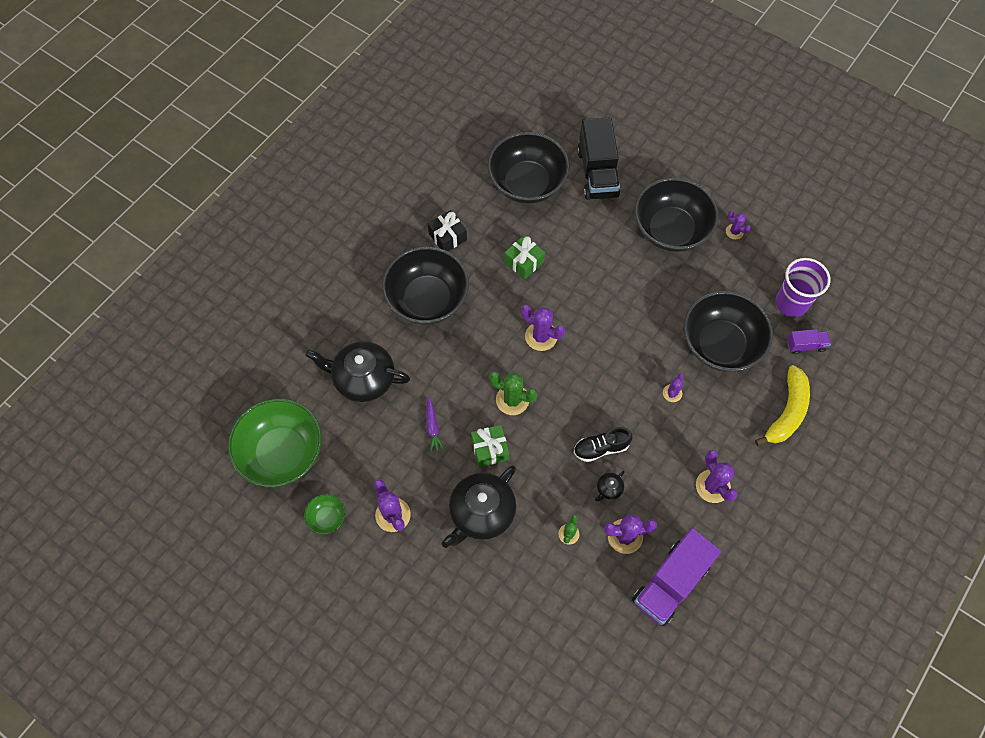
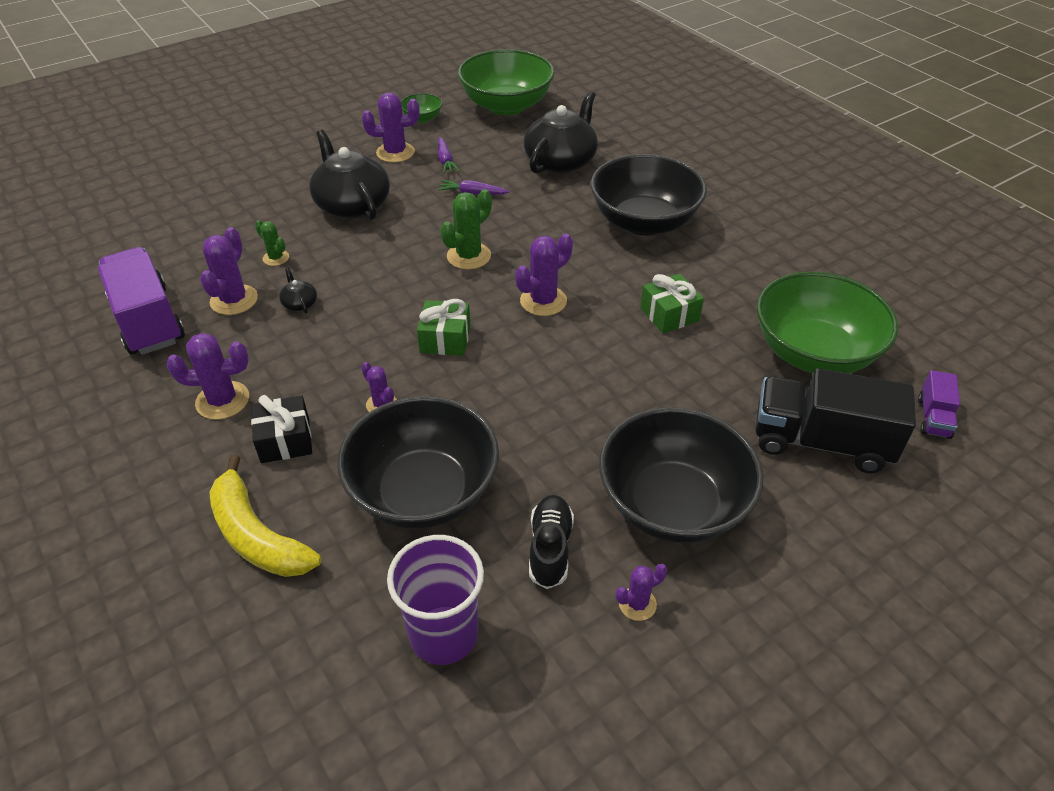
camera: 110 degrees right, 20 degrees down
black gift [428,210,467,251] -> black gift moved to [251,395,312,463]
green gift [471,425,509,467] -> green gift moved to [417,299,470,356]
black bowl [487,132,569,204] -> green bowl [757,272,898,373]
black shoe [574,427,633,462] -> black shoe moved to [529,495,574,589]
purple truck [787,329,831,354] -> purple truck moved to [918,370,960,439]
none -> purple carrot [438,137,460,174]

